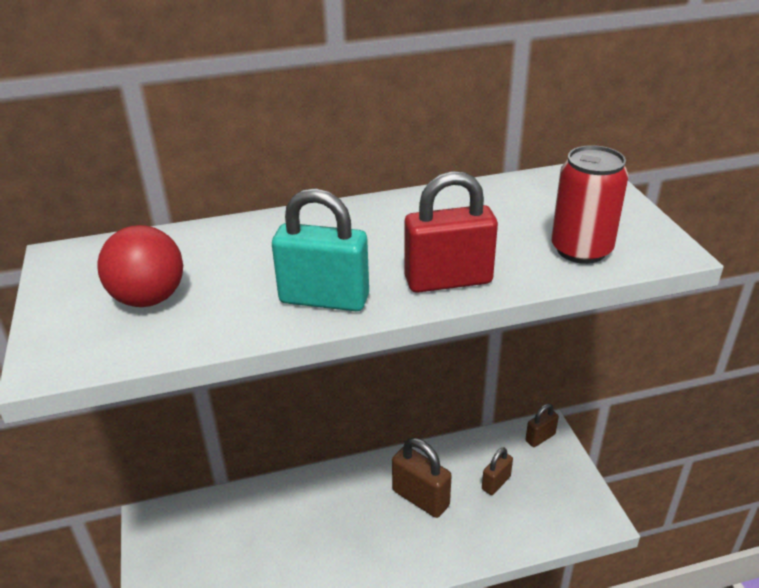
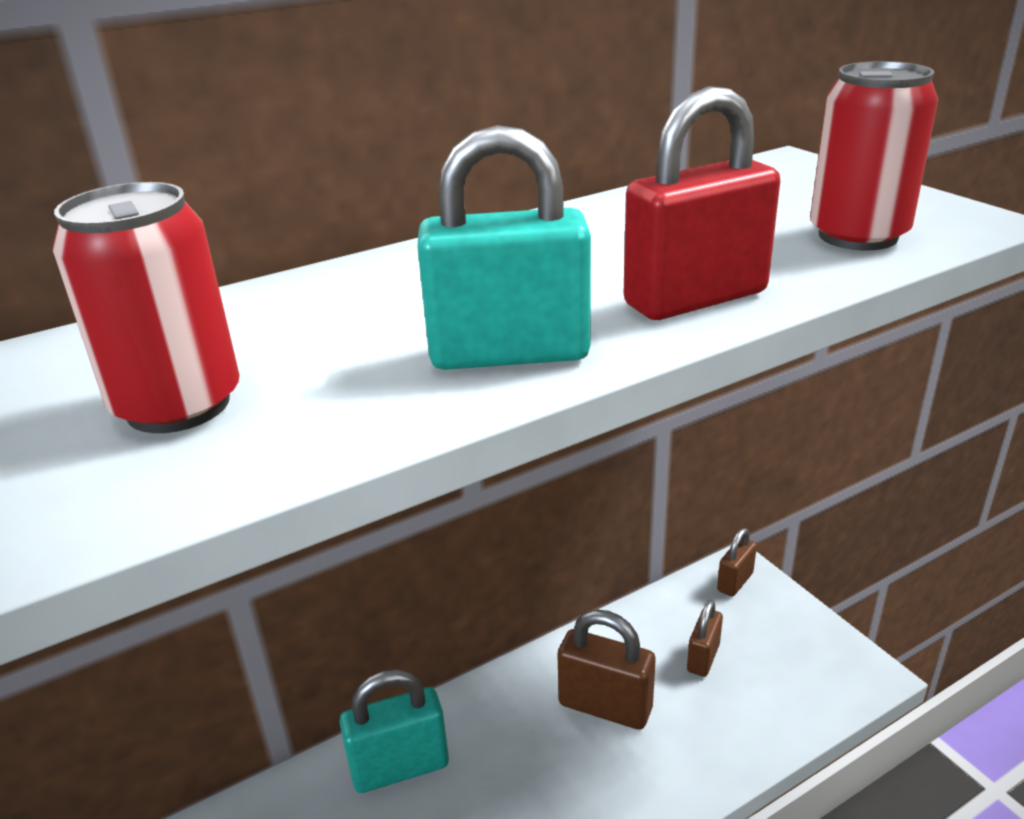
camera: 15 degrees left, 5 degrees down
red ball [97,225,183,307] -> red can [53,182,240,433]
none -> turquoise padlock [339,669,449,793]

